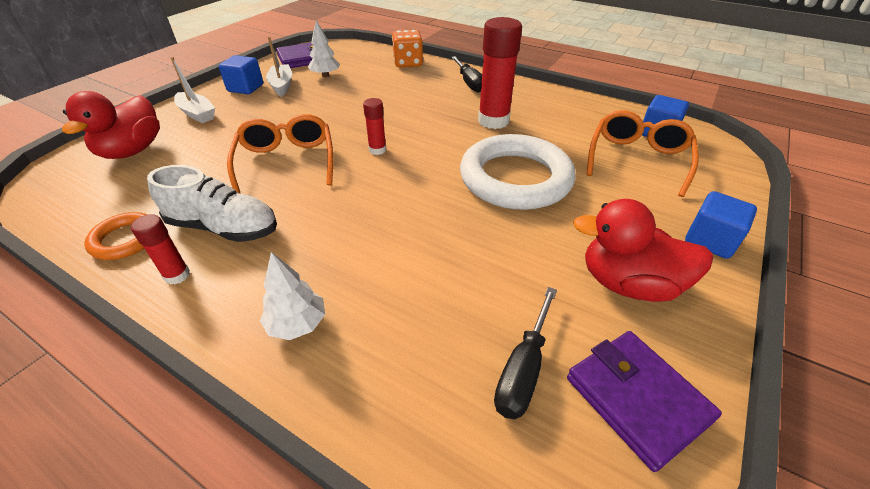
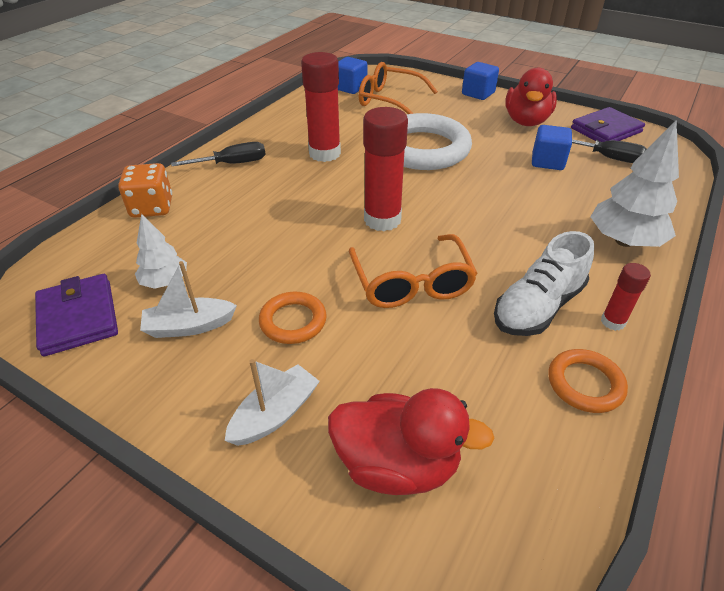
camera: 90 degrees left, 0 degrees up
white shoe [147,165,277,242] -> white shoe turned 150 degrees counterclockwise [494,231,594,336]
blue cube [219,55,263,94] -> blue cube moved to [532,125,572,170]
orange glasses [227,114,333,194] -> orange glasses turned 90 degrees counterclockwise [349,234,478,308]
white tree [260,252,325,340] -> white tree [590,119,679,247], size x1.68
red glue stick [363,98,386,155] -> red glue stick [363,107,408,231], size x1.98
none -> orange ring [259,292,327,344]

